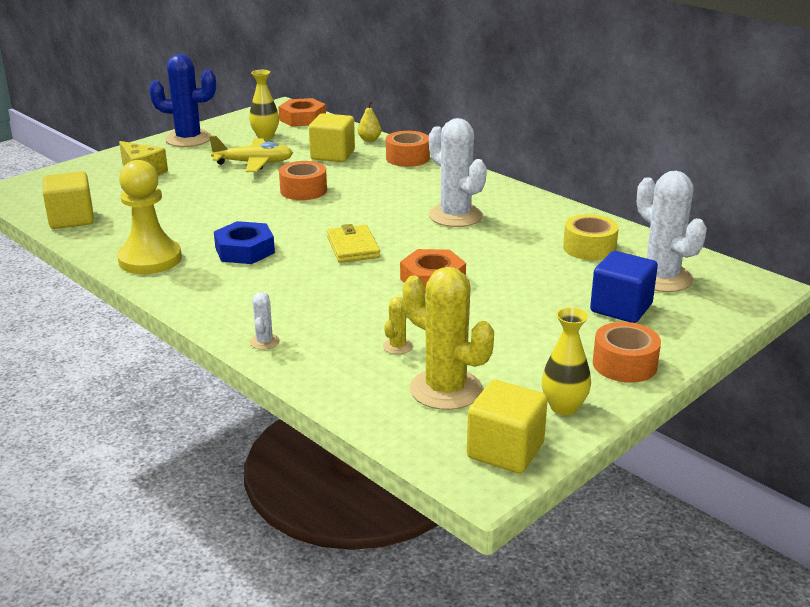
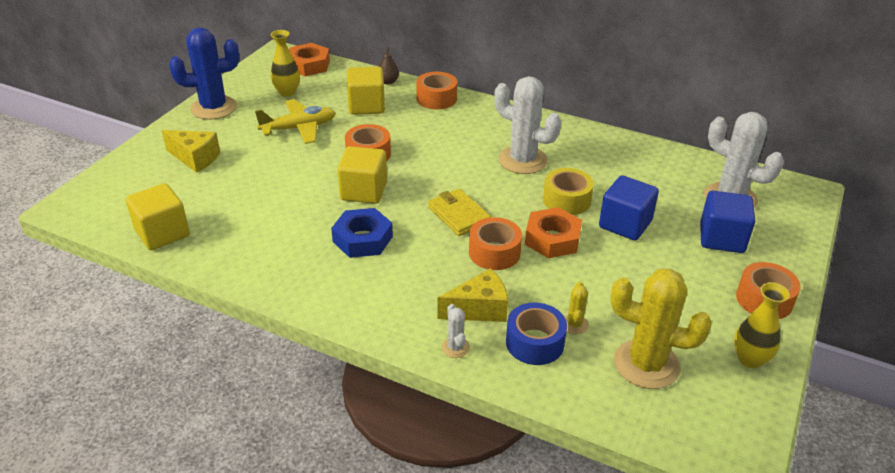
camera: 20 degrees left, 10 degrees up
yellow pawn [117,160,182,274] -> none
yellow pear [358,101,381,142] -> brown pear [379,47,399,85]
yellow cube [467,380,548,473] -> yellow cube moved to [337,146,387,204]
yellow tape [563,214,619,260] -> yellow tape moved to [543,168,594,215]
none -> yellow cheese [437,268,508,322]
none -> orange tape [469,217,522,270]
none -> blue tape [506,302,567,365]
none -> blue cube [599,175,659,241]

